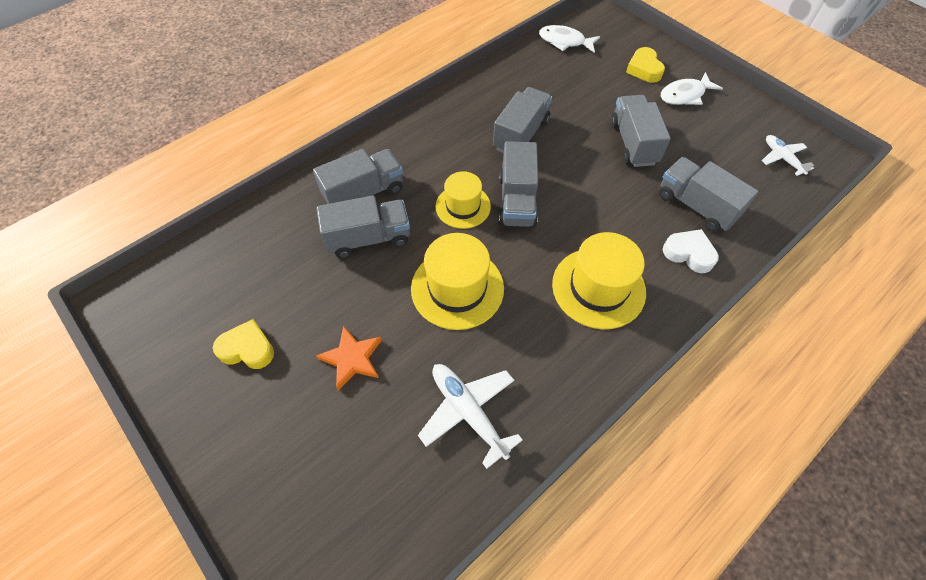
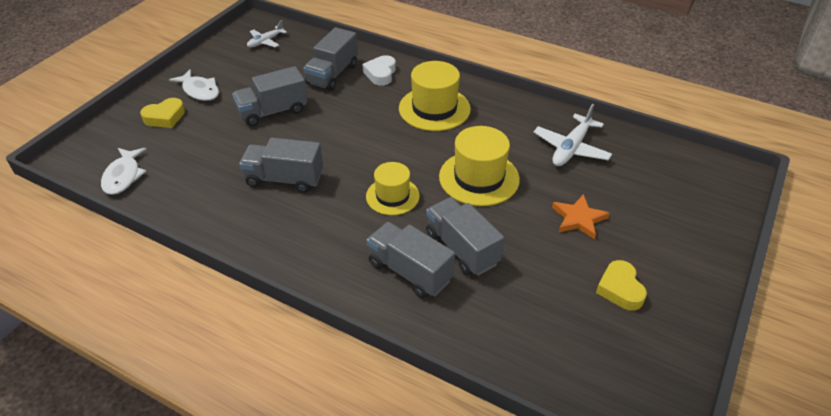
camera: 110 degrees left, 15 degrees down
grey truck [499,141,538,227] -> none

